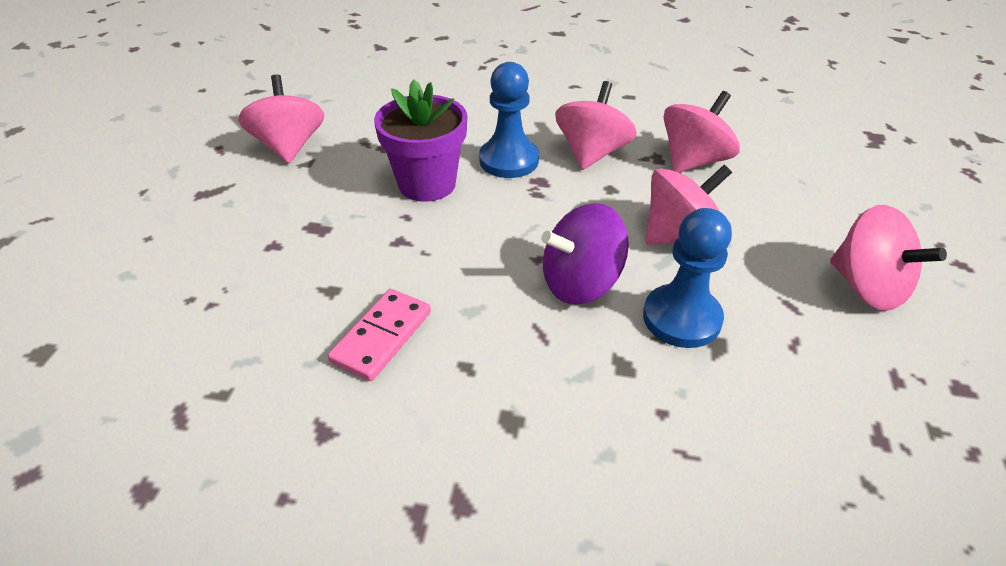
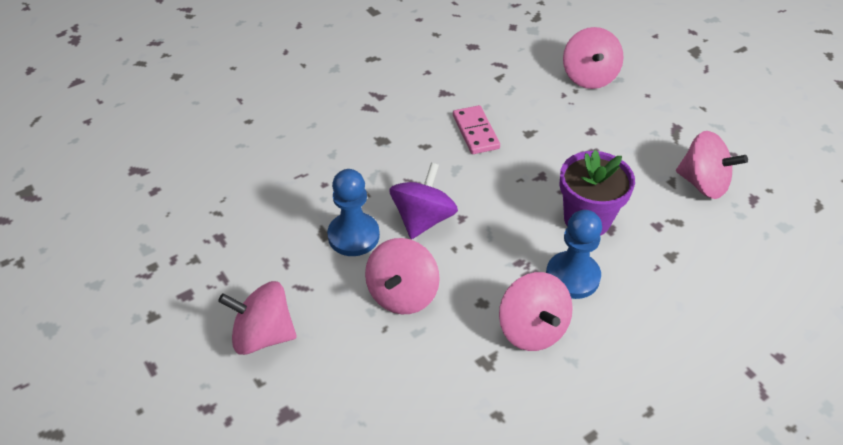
camera: 135 degrees right, 5 degrees up
pink spinning top [664,91,740,173] -> pink spinning top moved to [563,27,623,89]

